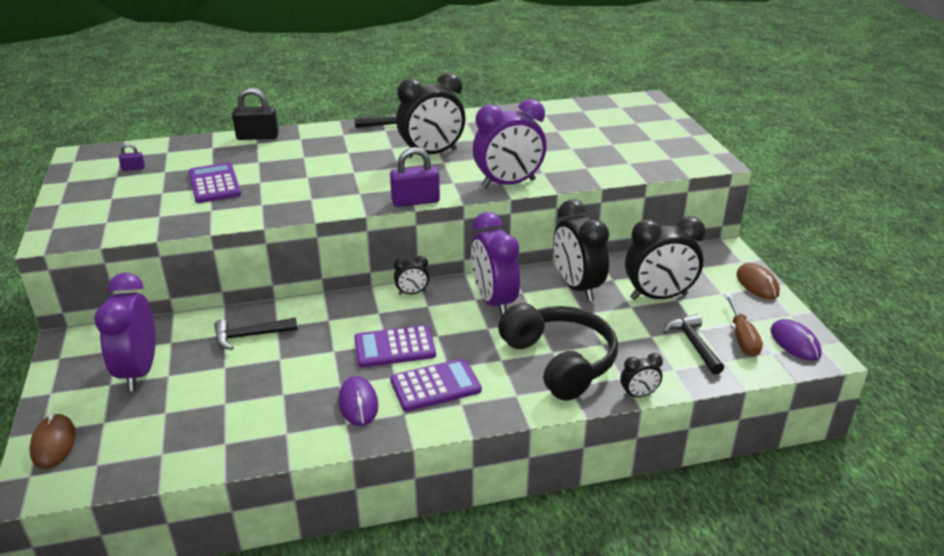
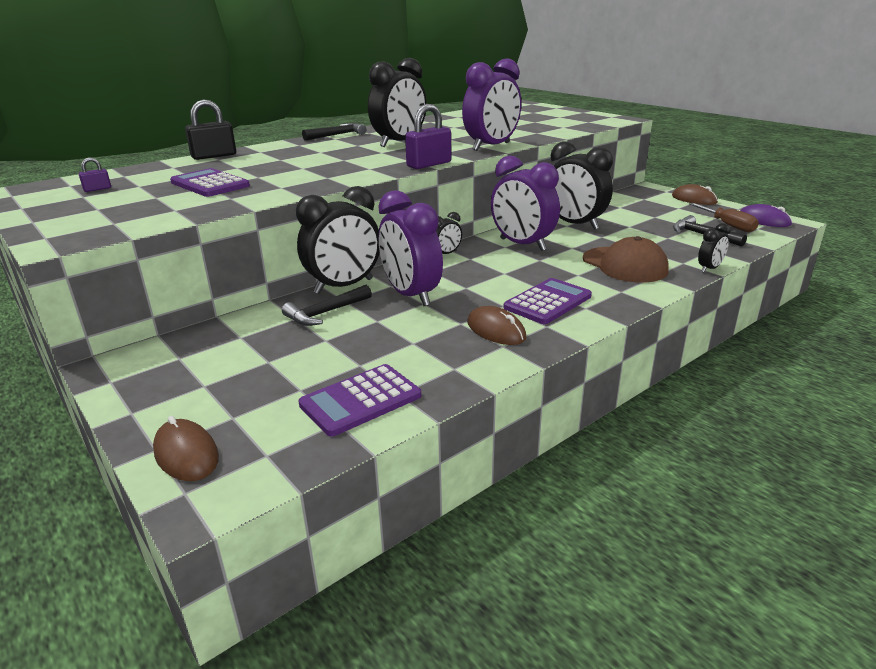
camera: 25 degrees left, 5 degrees down
purple clock [94,273,155,391] -> purple clock moved to [378,190,443,306]
purple mouse [338,376,378,426] -> brown mouse [467,306,527,345]
purple calculator [354,325,436,367] -> purple calculator moved to [299,364,421,437]
black headphones [498,303,618,401] -> brown cap [583,236,669,283]
black clock [625,216,705,300] -> black clock moved to [296,186,380,294]

